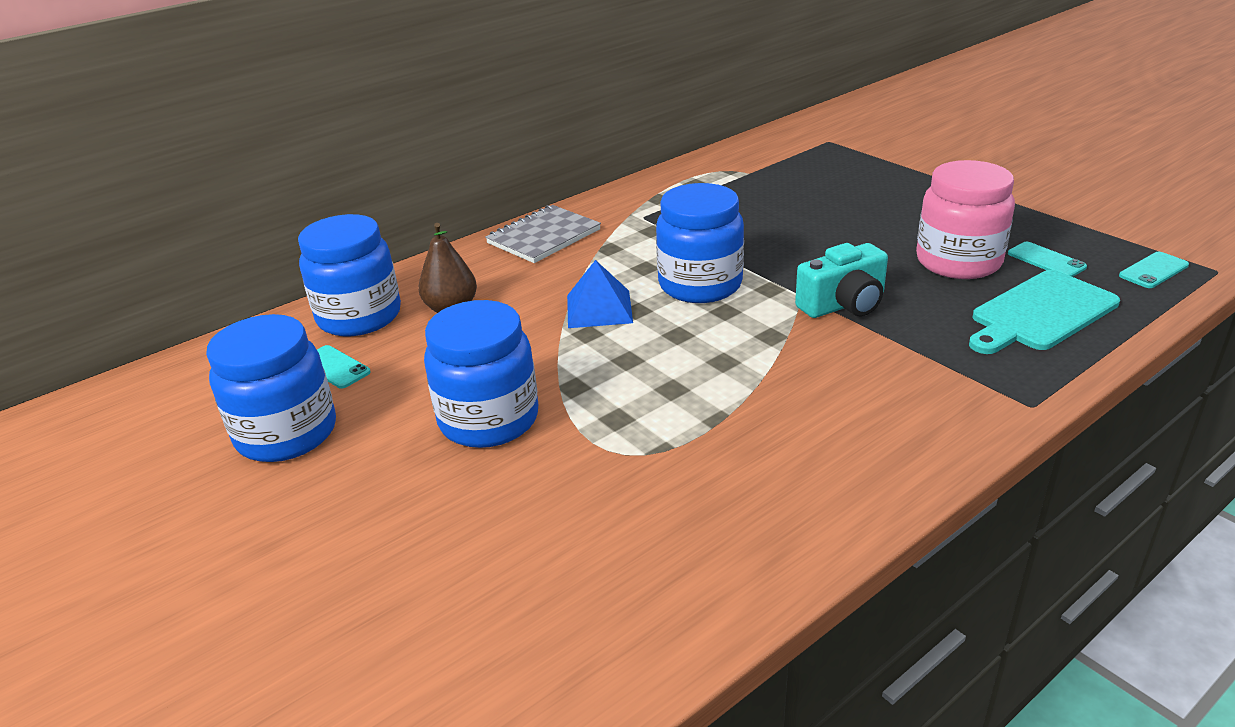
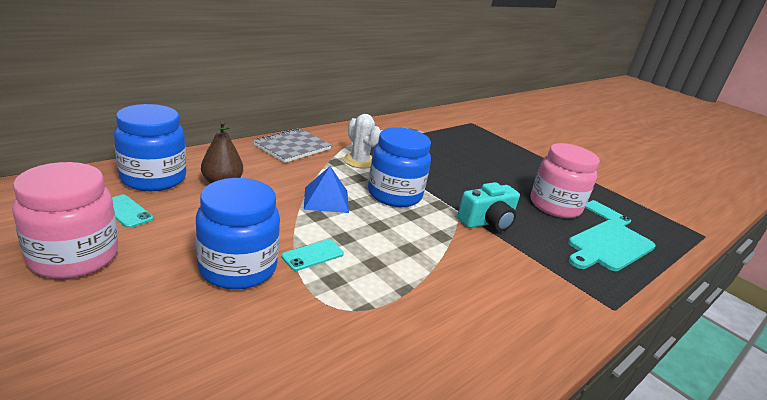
camera: 10 degrees left, 5 degrees down
blue jar [206,314,336,462] -> pink jar [12,162,118,279]
turquoise phone [1119,252,1189,288] -> turquoise phone moved to [281,239,344,271]
none -> white cactus [344,114,381,169]

